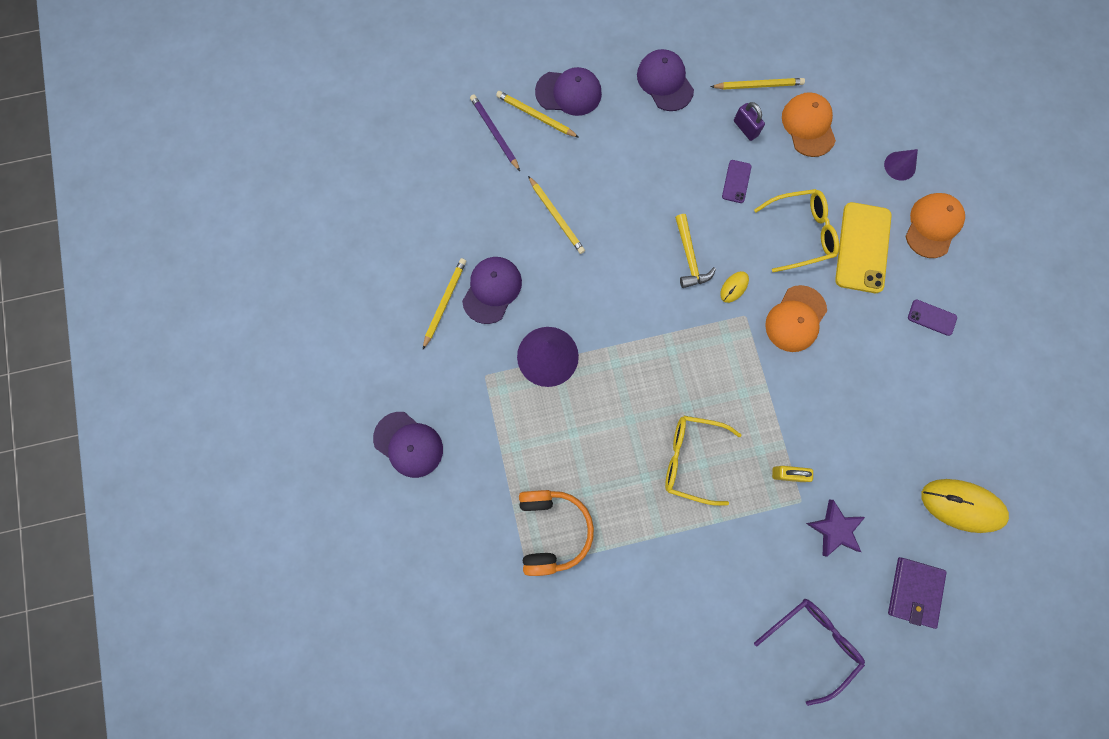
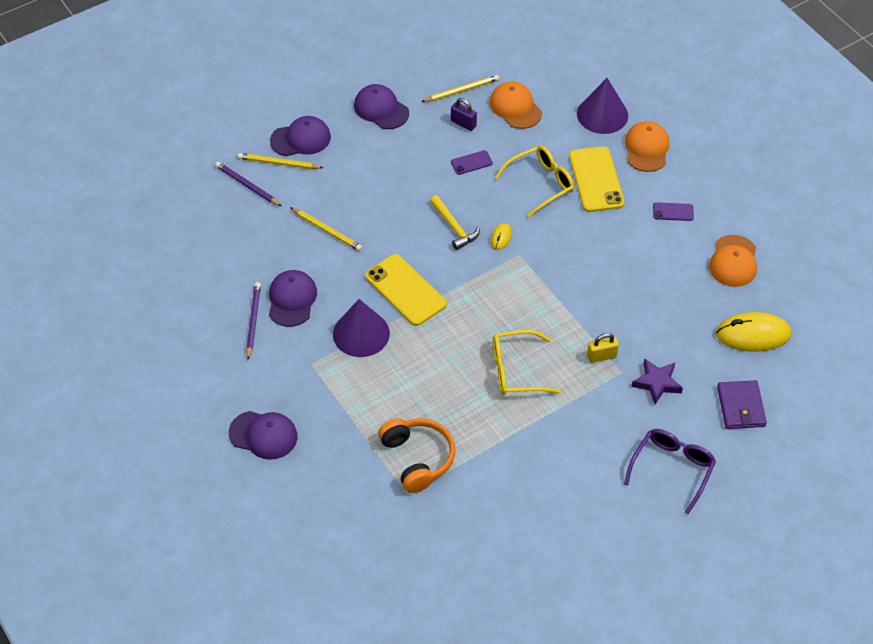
camera: 20 degrees left, 25 degrees down
yellow pencil [423,258,466,349] -> purple pencil [246,282,261,360]
purple phone [722,160,752,203] -> purple phone turned 75 degrees clockwise [451,150,493,175]
orange cap [765,285,827,352] -> orange cap moved to [709,235,757,287]
purple cone [884,149,918,181] -> purple cone [577,78,628,134], size x1.84
none -> yellow phone [365,254,447,326]

